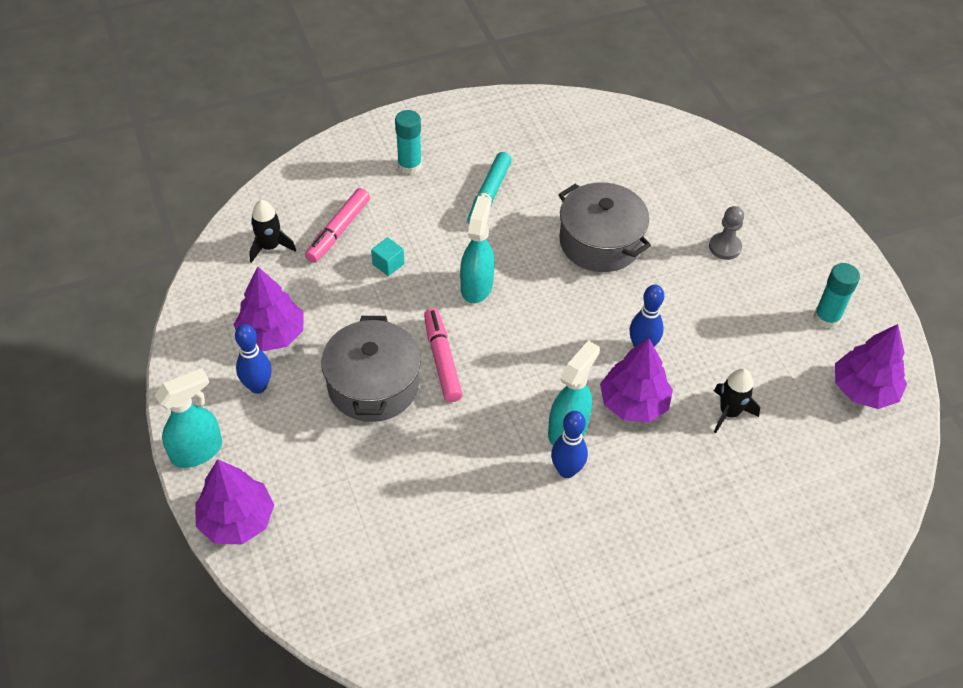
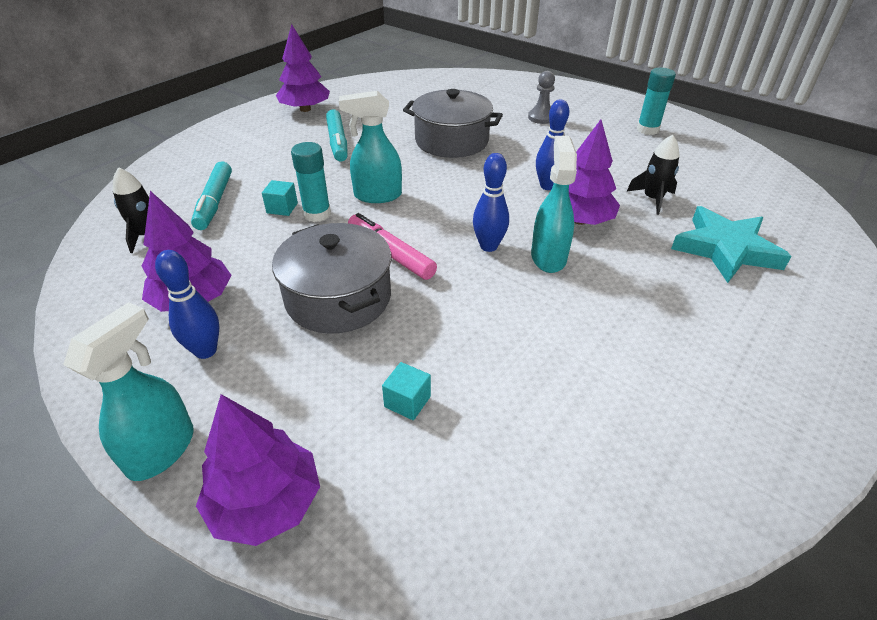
camera: 30 degrees left, 10 degrees down
pink marker [305,188,370,263] -> turquoise marker [191,161,232,230]
turquoise glue stick [395,110,422,175] -> turquoise glue stick moved to [291,142,331,222]
turquoise spray bottle [460,196,494,303] -> turquoise spray bottle turned 75 degrees counterclockwise [339,91,402,203]
blue bowling pin [551,411,588,478] -> blue bowling pin moved to [473,153,509,252]
purple tree [835,324,907,409] -> purple tree moved to [276,24,330,112]
none -> turquoise cube [382,362,431,420]
none -> turquoise star [671,206,792,283]

